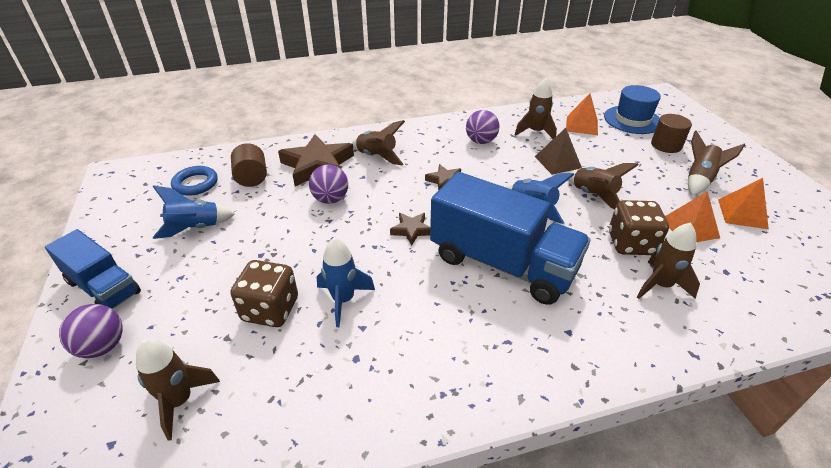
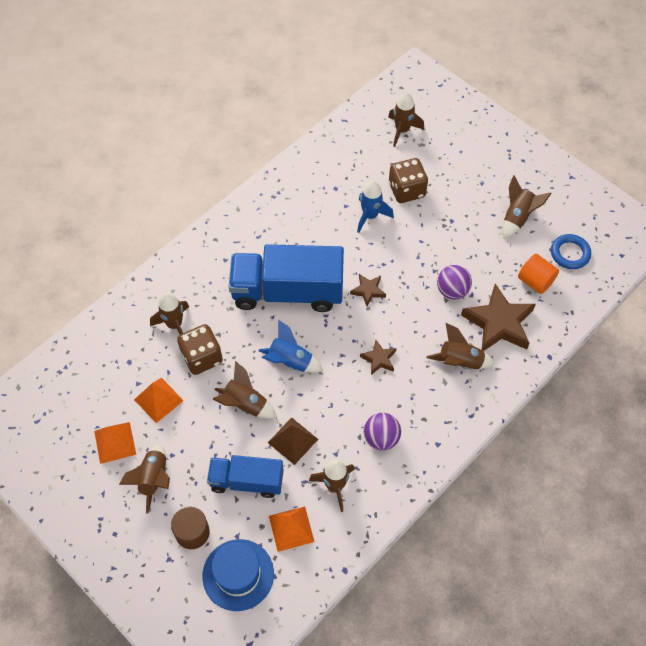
camera: 150 degrees right, 20 degrees up
blue truck [45,229,141,309] -> blue truck moved to [207,455,284,498]
purple ball [59,304,123,358] -> none
blue rocket [153,185,235,239] -> brown rocket [502,175,552,239]
brown cylinder [231,143,267,187] -> orange cylinder [518,254,559,294]

